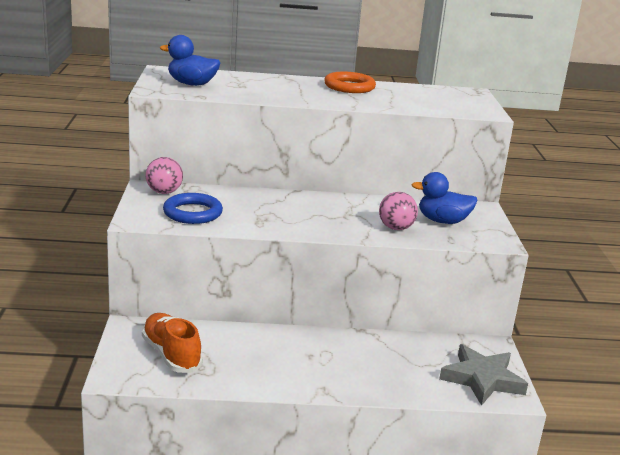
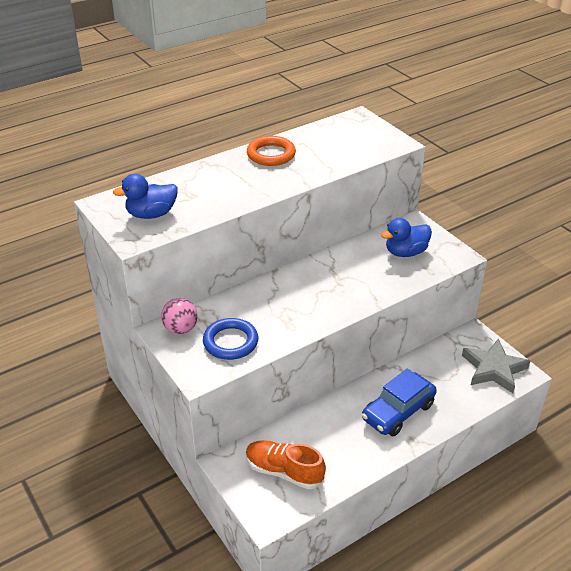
camera: 30 degrees left, 15 degrees up
pink ball [379,192,418,230] -> none
none -> blue car [362,369,437,436]

